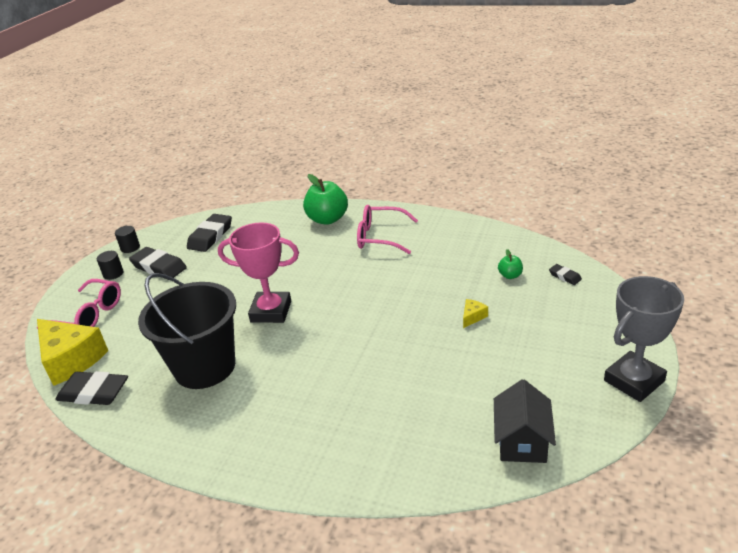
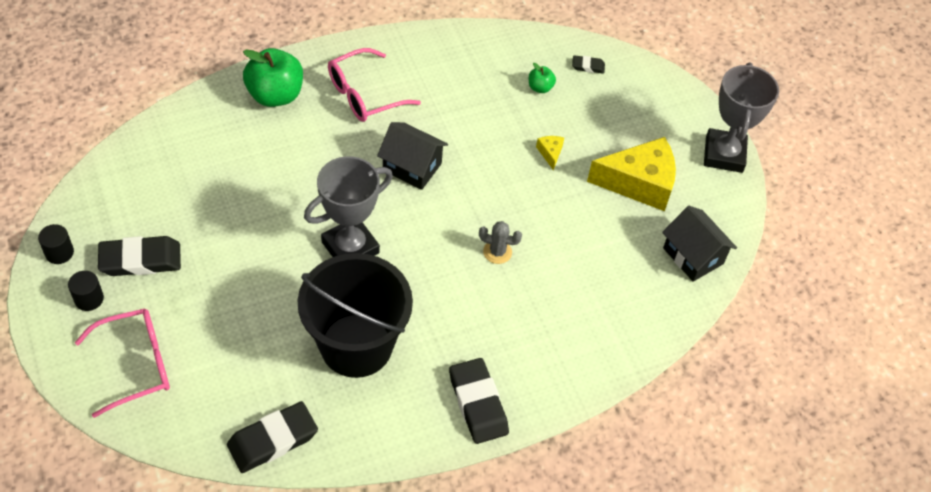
camera: 50 degrees left, 20 degrees up
yellow cheese [37,319,108,386] -> yellow cheese moved to [587,137,676,211]
black eraser [187,214,232,252] -> black eraser moved to [449,358,509,444]
pink trophy [218,222,299,323] -> grey trophy [304,156,393,257]
none -> black house [377,122,448,190]
none -> grey cactus [479,221,522,264]

